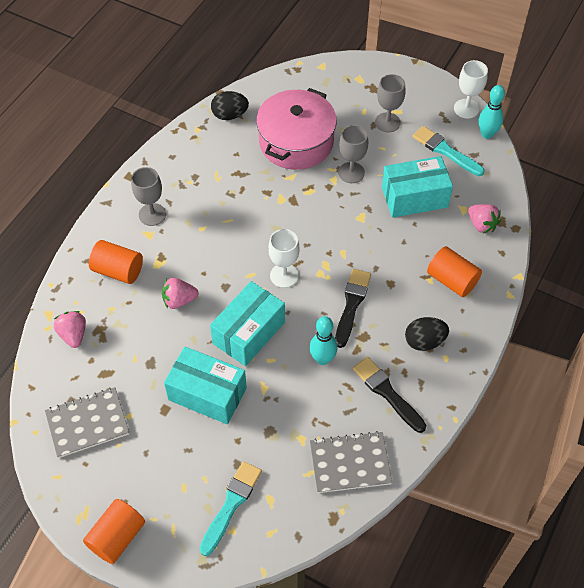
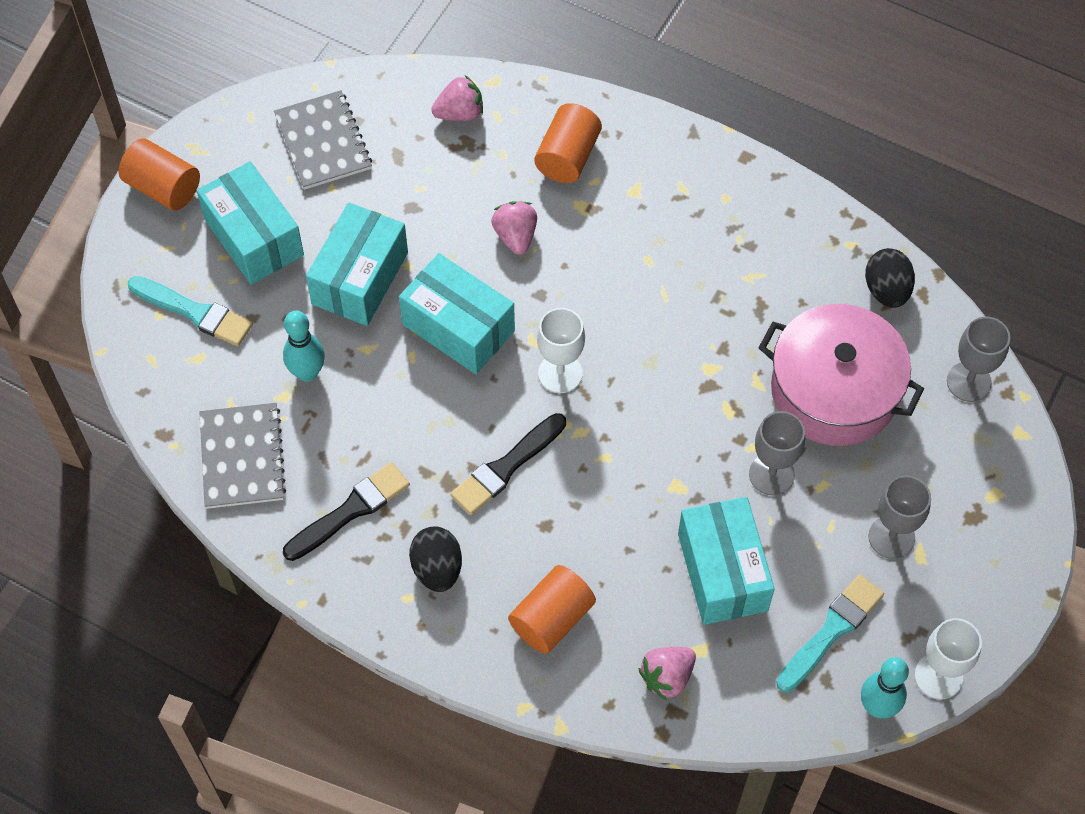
camera: 90 degrees right, 5 degrees up
grey goblet [131,167,166,226] -> grey goblet moved to [947,317,1010,402]
turquoise bowling pin [309,316,338,365] -> turquoise bowling pin moved to [283,311,325,382]
black brush [335,269,371,348] -> black brush turned 120 degrees clockwise [451,413,566,515]
none -> turquoise box [197,161,304,285]

